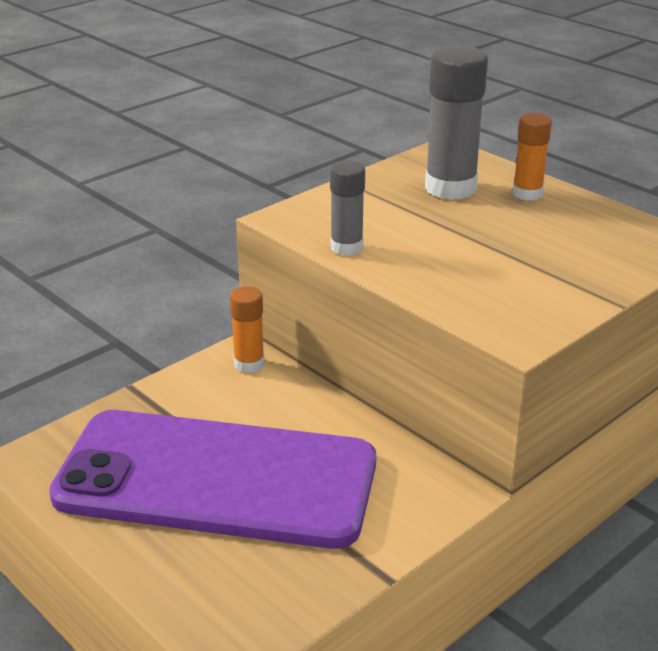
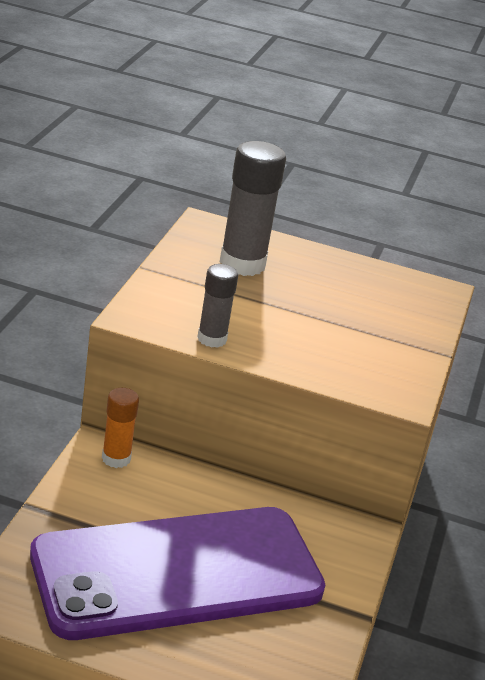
camera: 35 degrees left, 0 degrees up
orange glue stick [513,113,552,201] -> none

